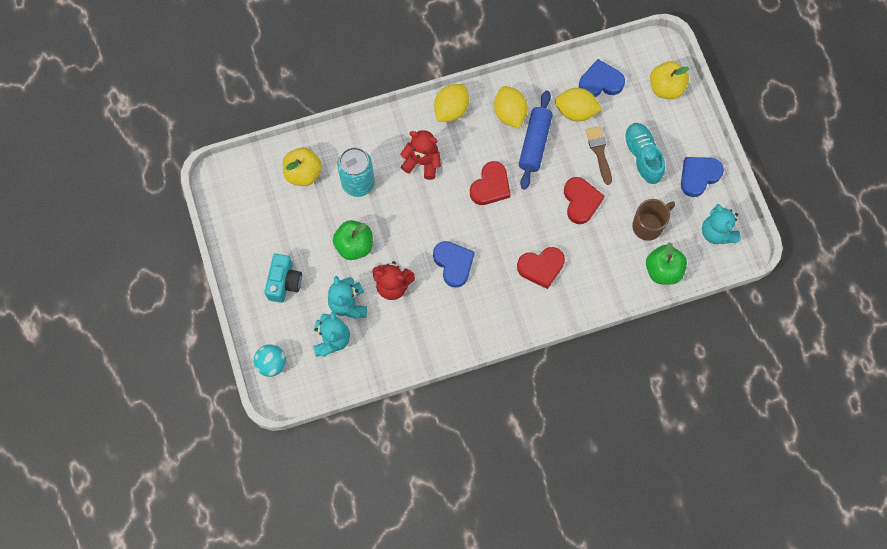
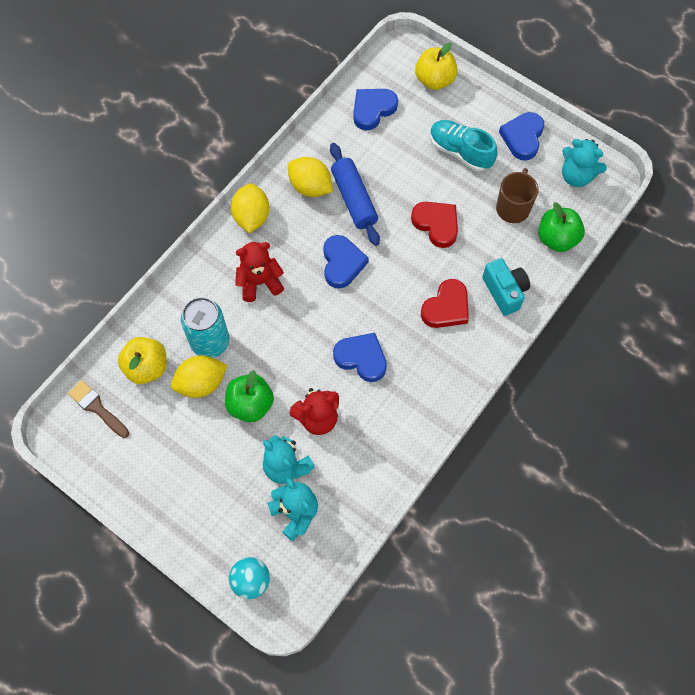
camera: 35 degrees left, 5 degrees down
turquoise camera [265,254,302,303] -> turquoise camera moved to [482,258,530,316]
red heart [470,161,511,205] -> blue heart [323,235,369,288]
yellow lemon [555,88,602,121] -> yellow lemon moved to [171,356,228,398]
brown brush [586,126,612,185] -> brown brush moved to [68,380,129,438]

